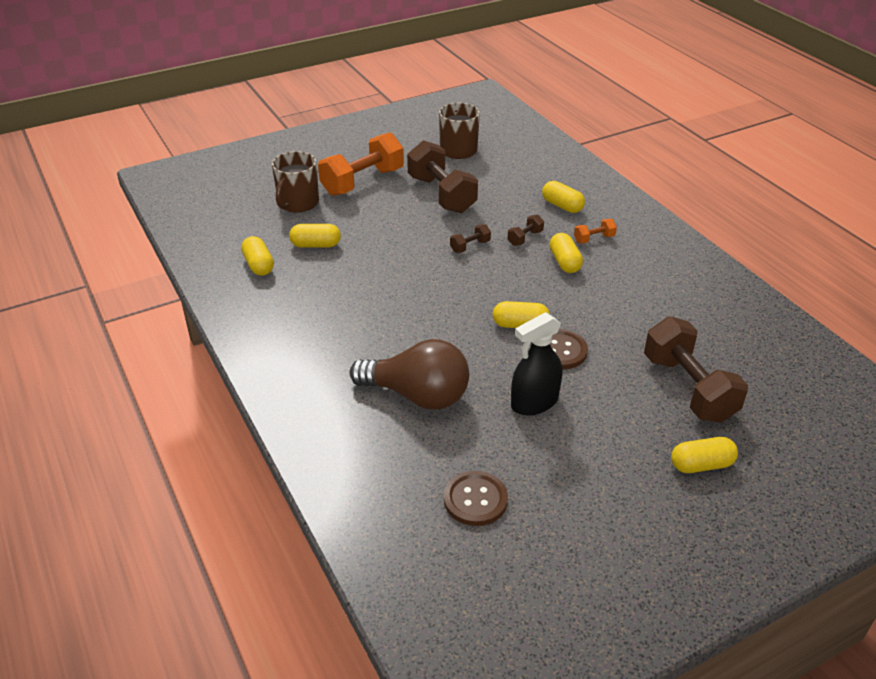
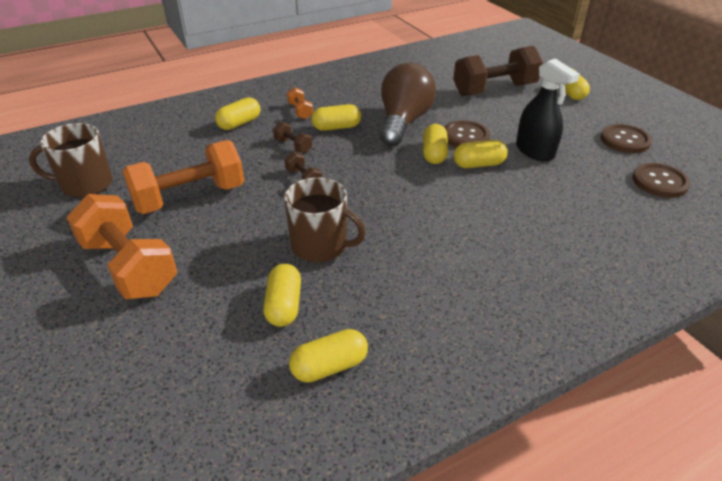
camera: 90 degrees left, 0 degrees up
brown mug [272,151,319,213] -> brown mug moved to [284,177,366,262]
brown light bulb [350,339,469,410] -> brown light bulb moved to [380,63,436,146]
brown dumbbell [407,140,478,213] -> orange dumbbell [122,140,244,214]
none -> yellow capsule [453,140,508,168]
none -> brown button [600,124,652,153]

